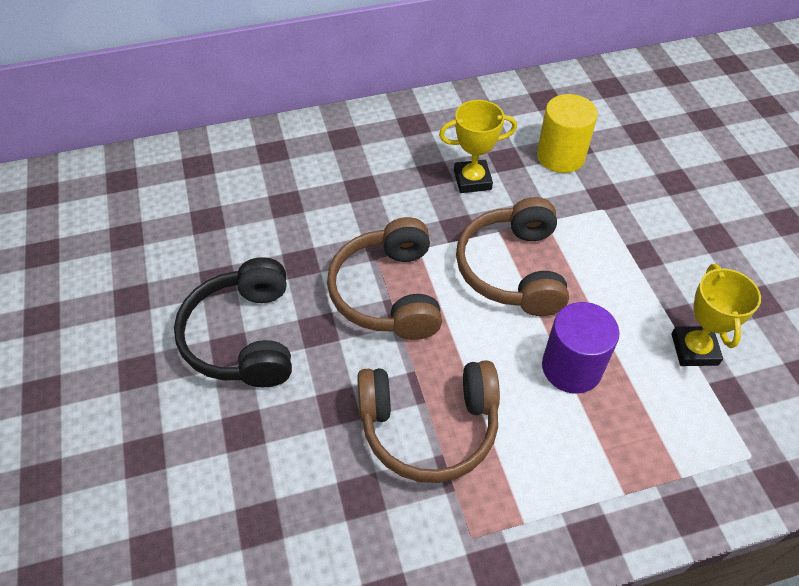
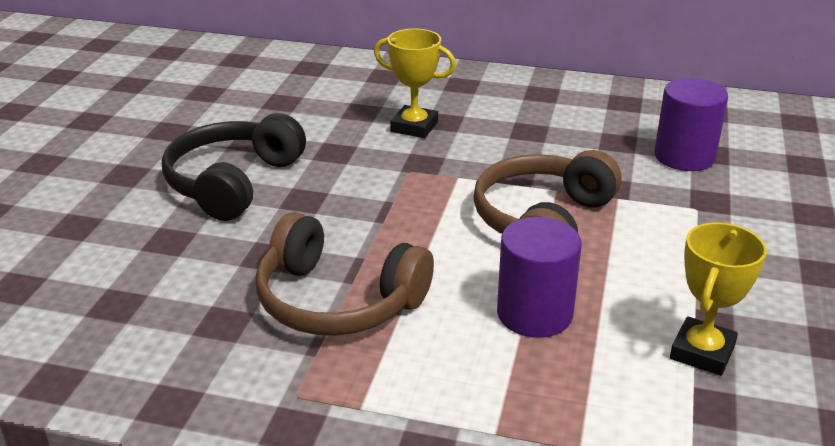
camera: 30 degrees right, 20 degrees down
brown headphones [327,217,442,340] -> none
yellow trophy [439,100,517,193] -> yellow trophy moved to [374,29,456,138]
yellow cylinder [537,94,598,173] -> purple cylinder [654,78,728,171]

